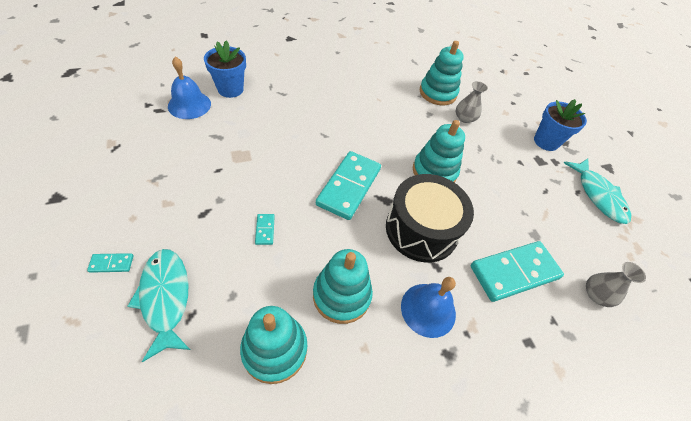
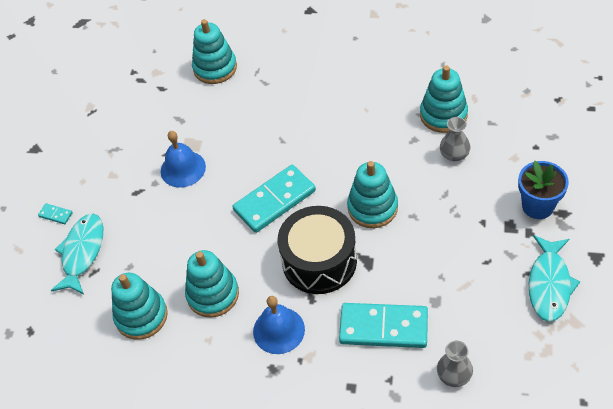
camera: 40 degrees right, 0 degrees up
blue bell [168,57,211,119] -> blue bell moved to [161,131,206,188]
blue flower pot [204,40,246,98] -> turquoise stacking toy [192,19,237,84]
turquoise domino [255,214,275,245] -> none

